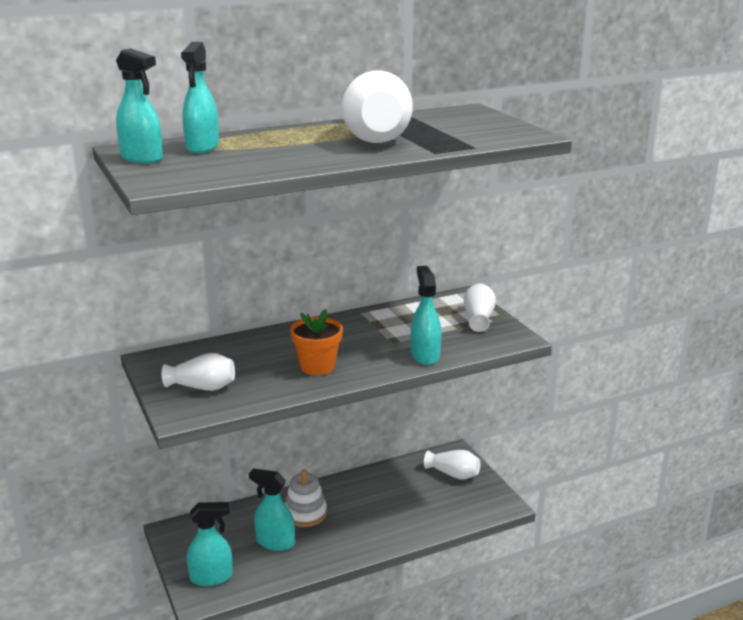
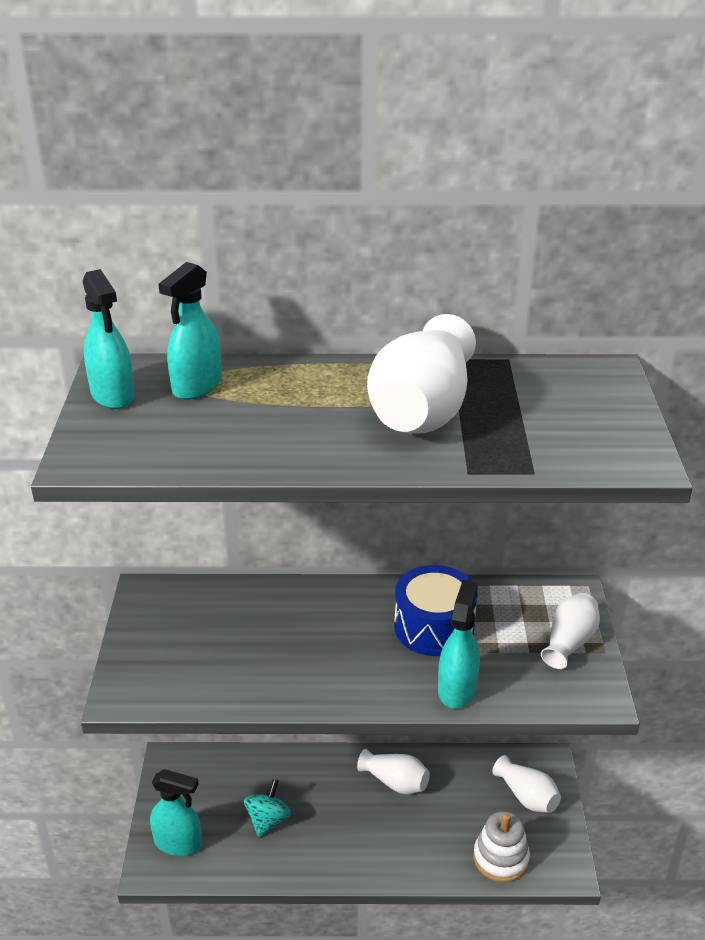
camera: 25 degrees right, 10 degrees up
white vase [162,353,235,391] -> white vase moved to [357,749,430,794]
turquoise spray bottle [249,468,295,551] -> turquoise spinning top [244,779,292,837]
white stacking toy [285,469,327,527] -> white stacking toy moved to [474,811,530,883]
orange flower pot [290,309,343,375] -> none
none -> blue drum [394,565,478,656]

